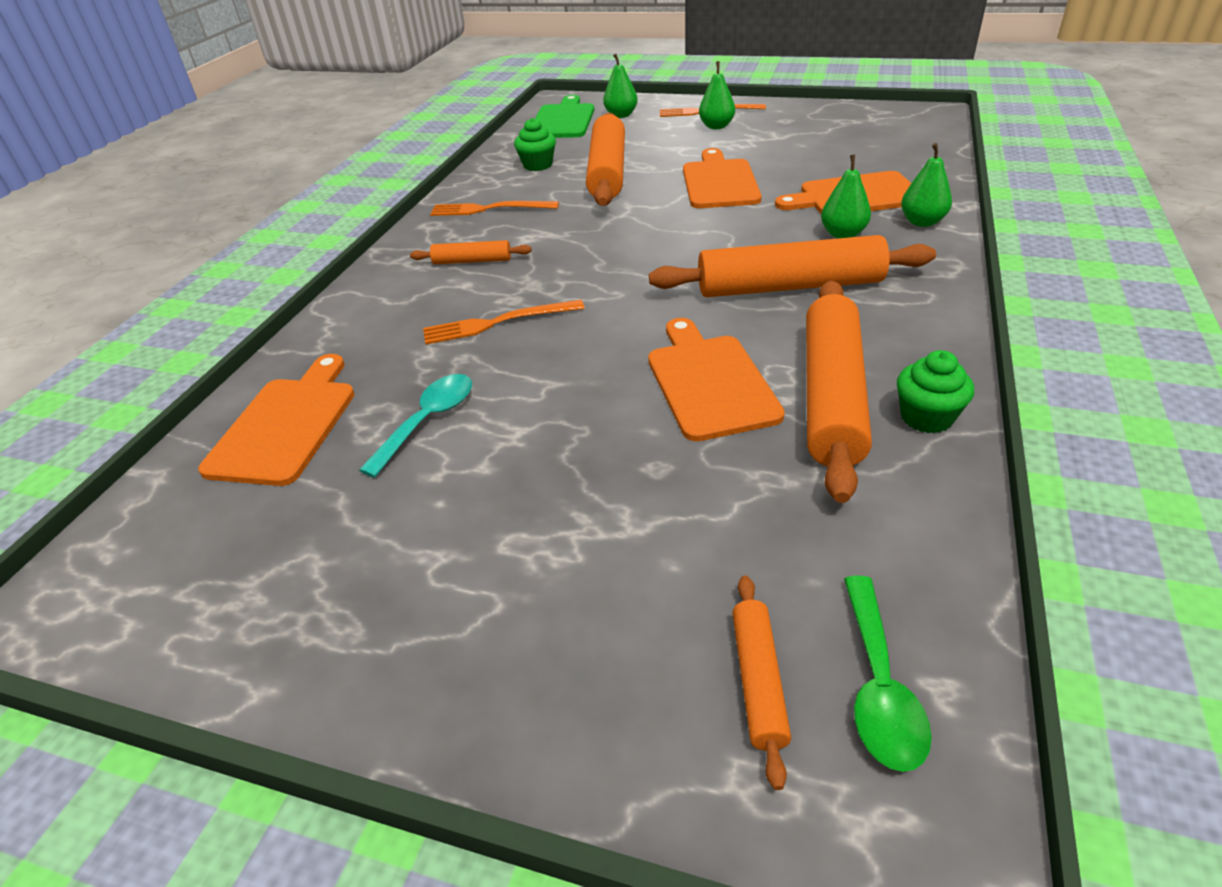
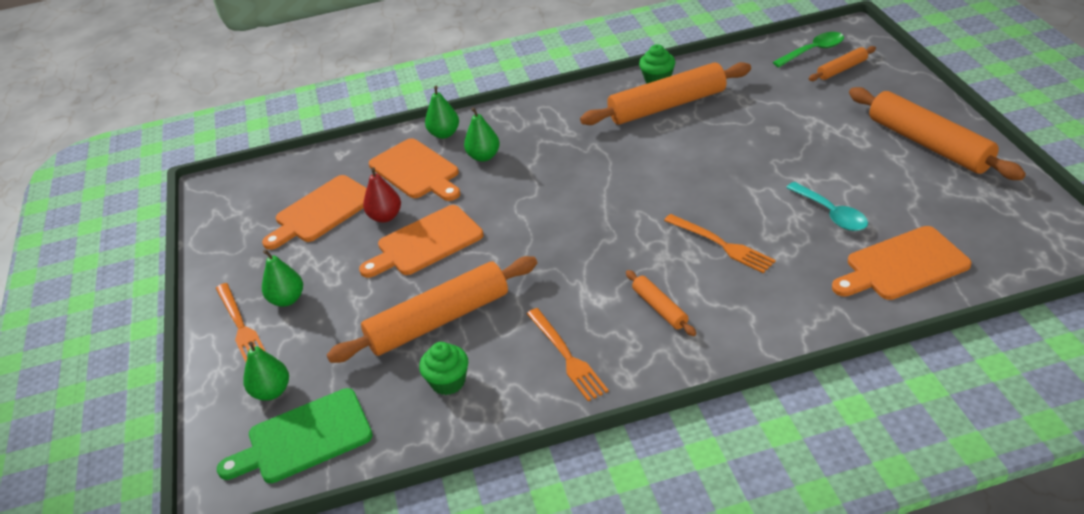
camera: 120 degrees left, 0 degrees up
turquoise spoon [359,374,472,478] -> turquoise spoon turned 120 degrees counterclockwise [786,182,868,231]
orange cutting board [648,318,785,441] -> orange cutting board moved to [262,175,367,250]
orange rolling pin [649,235,936,297] -> orange rolling pin moved to [849,87,1026,180]
none -> red pear [363,167,401,223]

